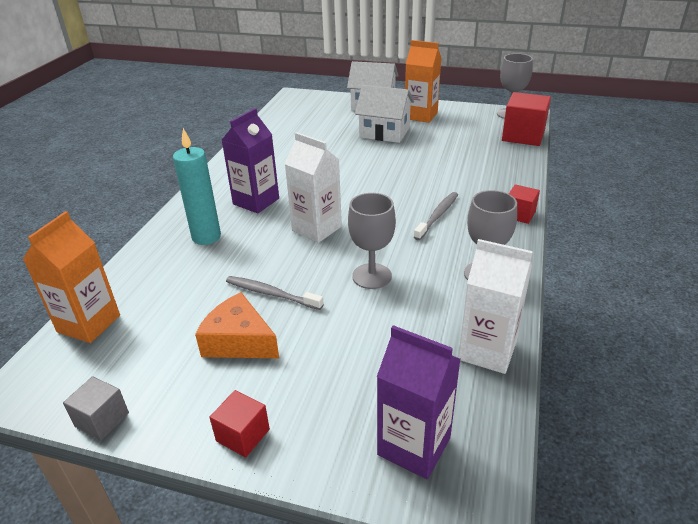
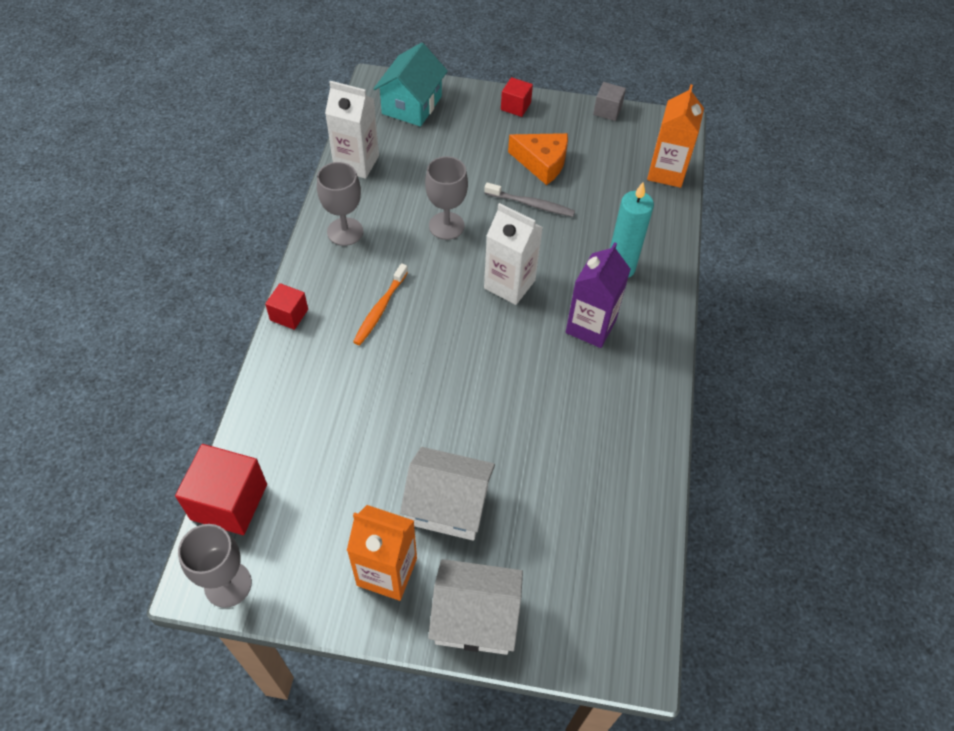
camera: 170 degrees right, 20 degrees up
purple carton [377,325,461,479] -> turquoise house [373,43,448,127]
grey toothbrush [414,192,458,240] -> orange toothbrush [353,263,408,345]

